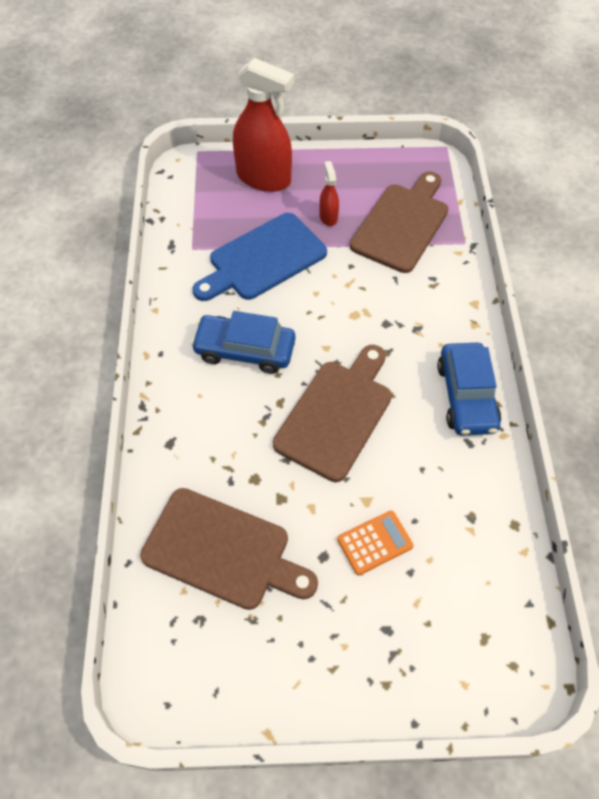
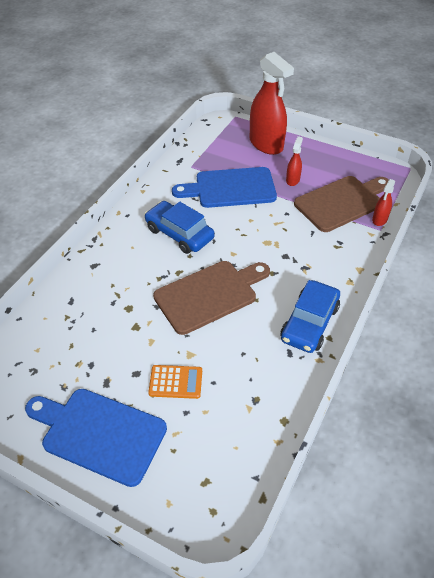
camera: 30 degrees right, 10 degrees down
brown cutting board [140,488,318,610] -> none
none -> blue cutting board [25,389,167,487]
none -> red spray bottle [372,179,395,226]

